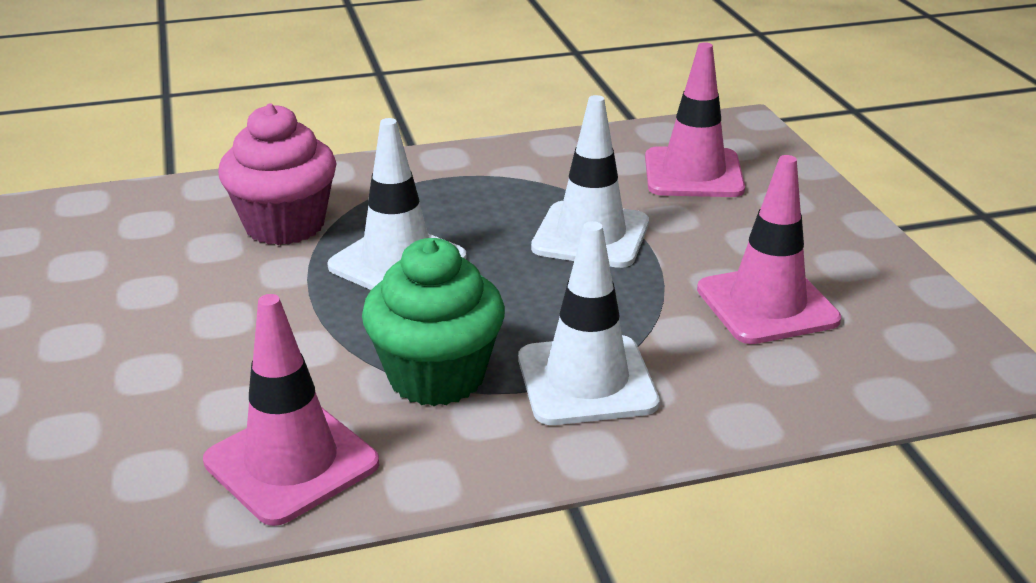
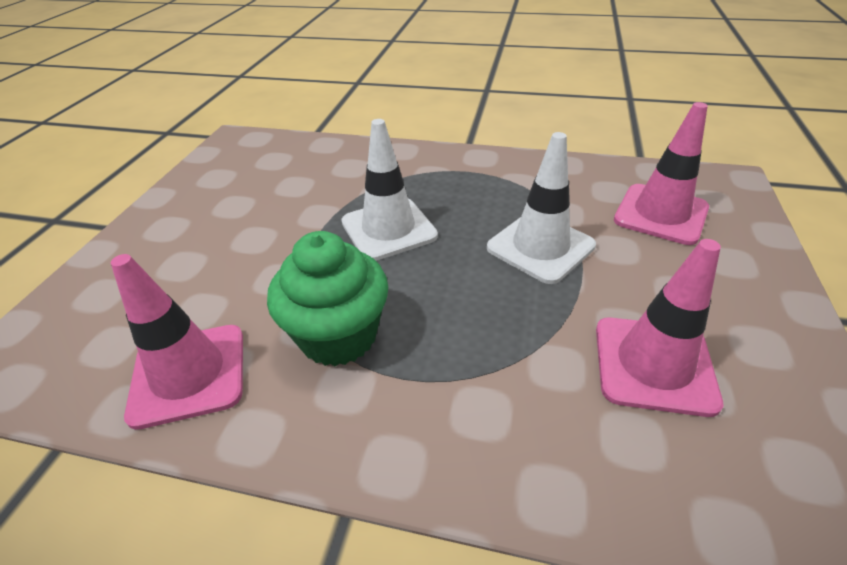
camera: 30 degrees right, 10 degrees up
pink cupcake [218,103,337,245] -> none
white traffic cone [518,221,660,425] -> none

